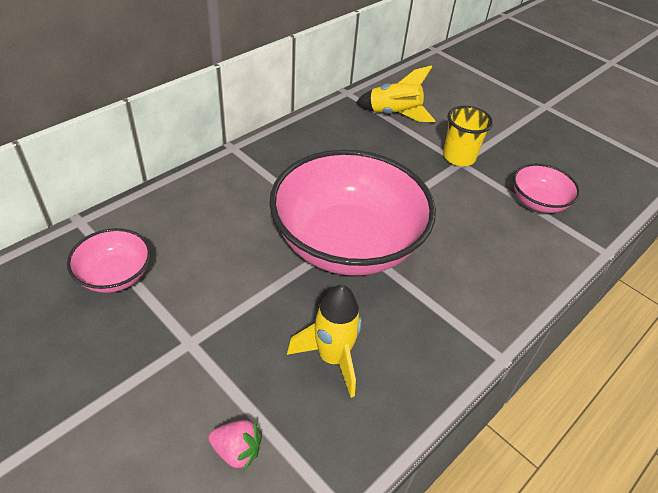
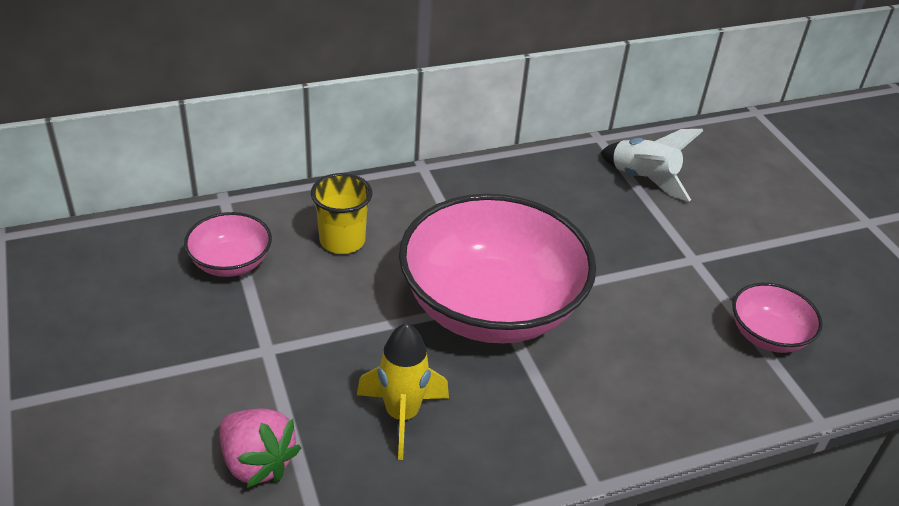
camera: 25 degrees right, 5 degrees down
pink strawberry [208,420,262,471] -> pink strawberry [219,409,301,488], size x1.55
yellow rocket [356,65,435,122] -> white rocket [600,129,703,201]
yellow cup [443,106,493,166] -> yellow cup moved to [311,173,372,254]

